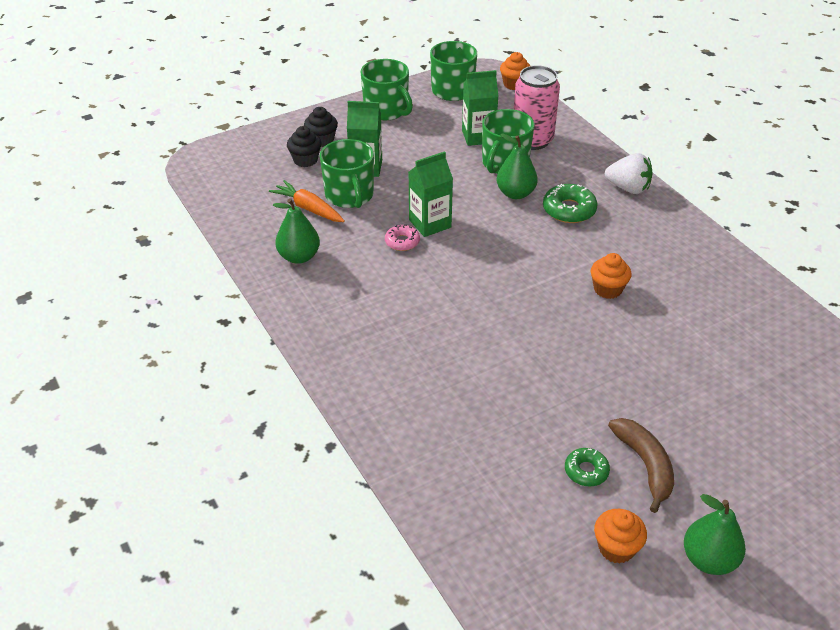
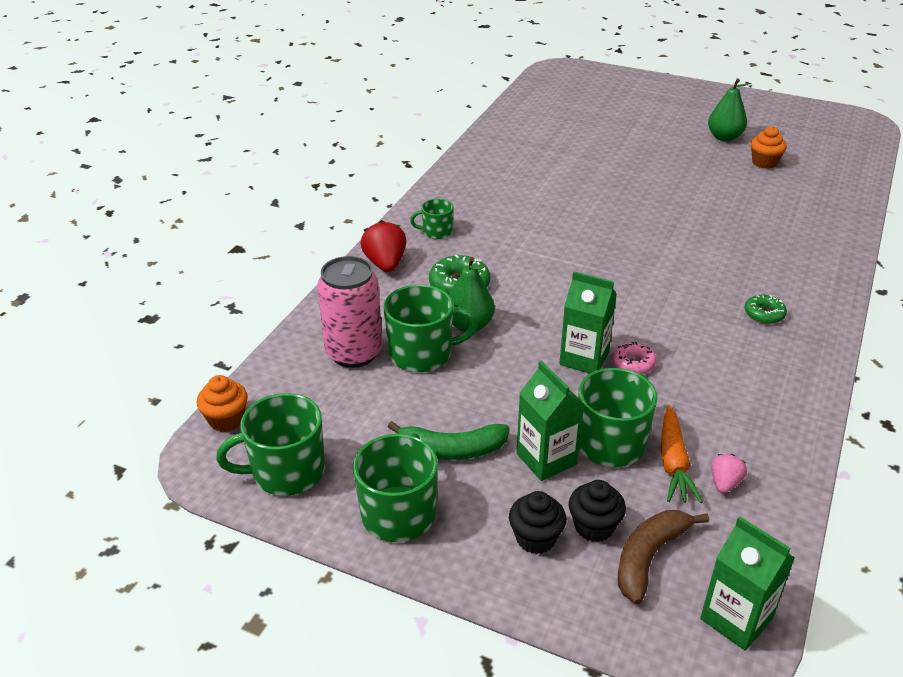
camera: 125 degrees left, 5 degrees down
green pear [273,199,320,264] -> none
green carton [462,70,499,146] -> green carton moved to [700,516,795,650]
green donut [565,448,610,487] -> green donut moved to [744,295,787,324]
orange cupcake [591,253,632,299] -> none
white strawberry [605,153,653,194] -> red strawberry [361,220,406,272]
brown banana [608,418,674,513] -> brown banana moved to [618,510,709,604]
none -> green banana [387,421,510,460]
none -> green mug [410,199,453,239]
none -> pink strawberry [711,454,747,493]

